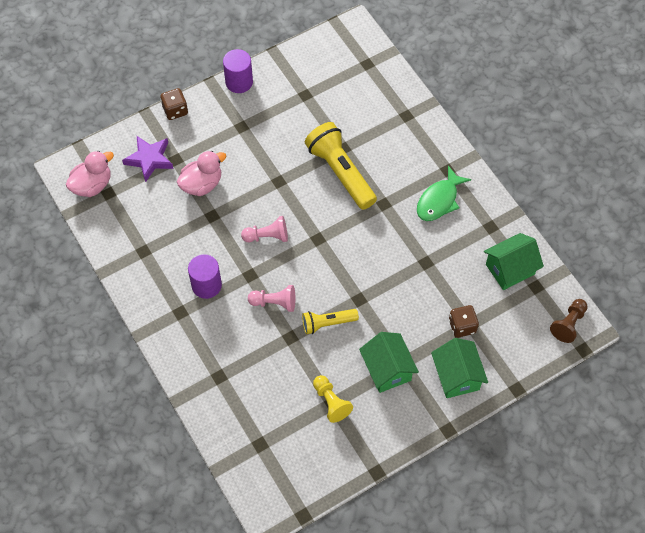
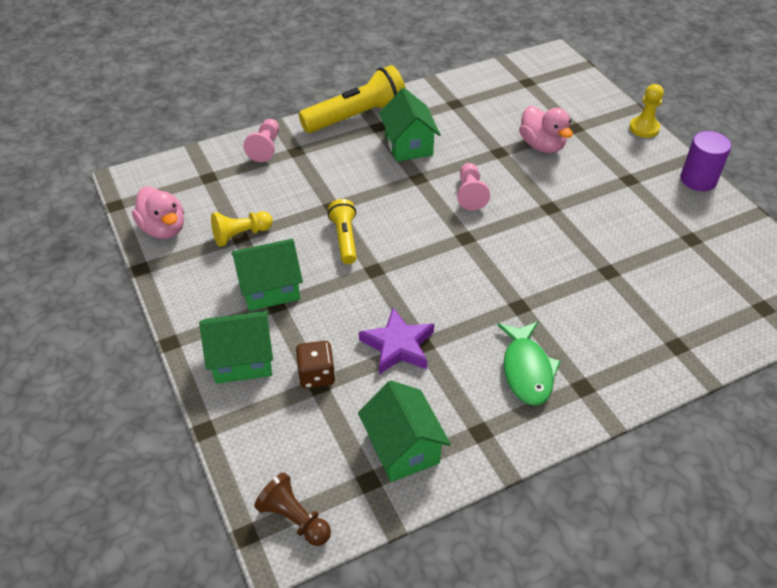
camera: 95 degrees right, 15 degrees down
pink duck [66,151,114,197] -> pink duck moved to [132,186,184,239]
purple star [122,136,174,182] -> purple star moved to [359,308,434,374]
brown dice [160,88,188,120] -> yellow pawn [629,84,664,138]
purple cylinder [188,254,222,299] -> green house [379,88,441,162]
pink pawn [248,285,295,312] -> pink pawn moved to [243,119,279,162]
yellow flashlight [305,122,377,210] -> yellow flashlight moved to [299,65,406,133]
green fish [417,166,471,221] -> green fish turned 135 degrees counterclockwise [498,322,561,406]

